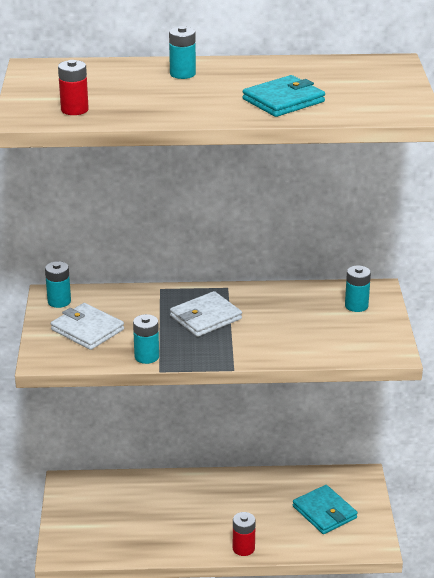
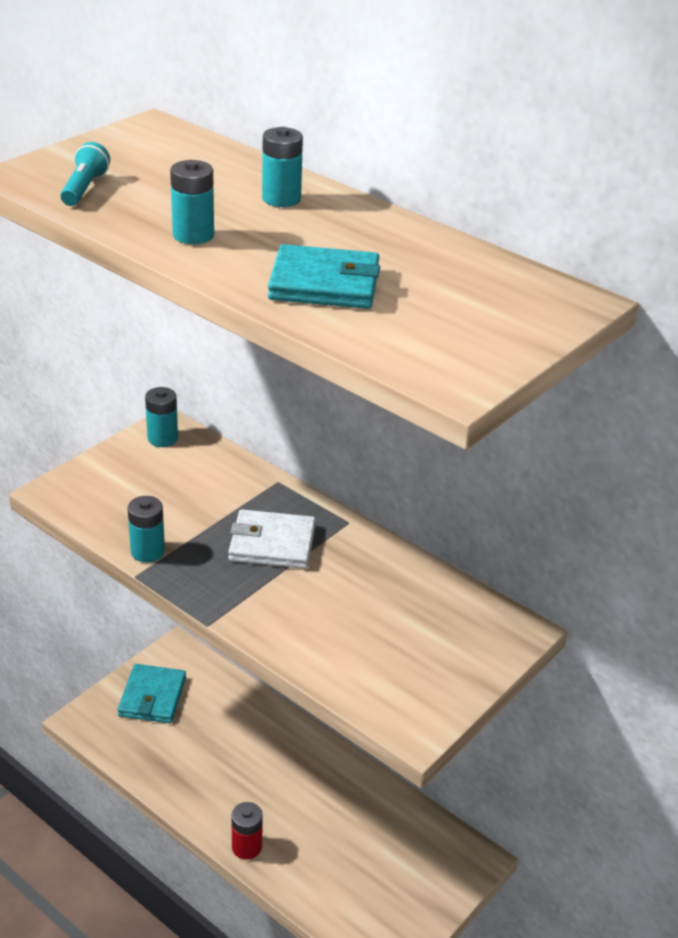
camera: 40 degrees right, 5 degrees up
white wallet [51,303,124,350] -> none
red battery [58,60,89,115] -> turquoise flashlight [60,142,110,206]
turquoise wallet [293,485,357,534] -> turquoise wallet moved to [118,664,186,723]
turquoise battery [345,265,371,312] -> turquoise battery moved to [170,160,214,244]

